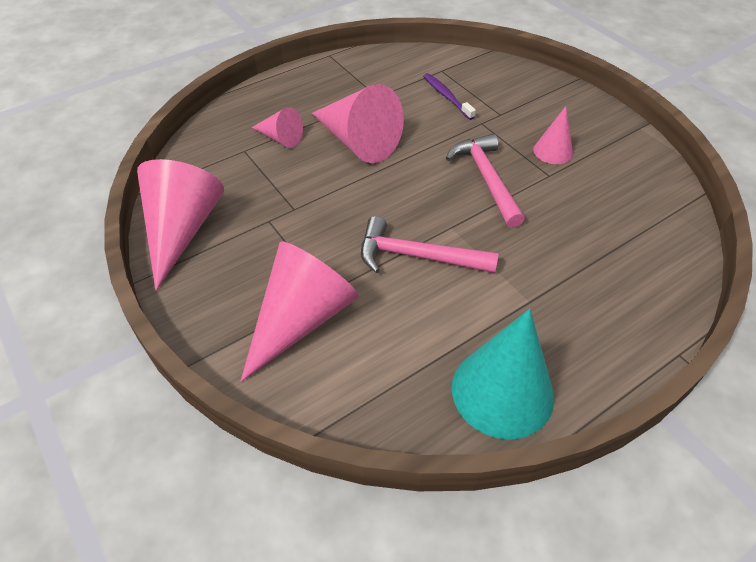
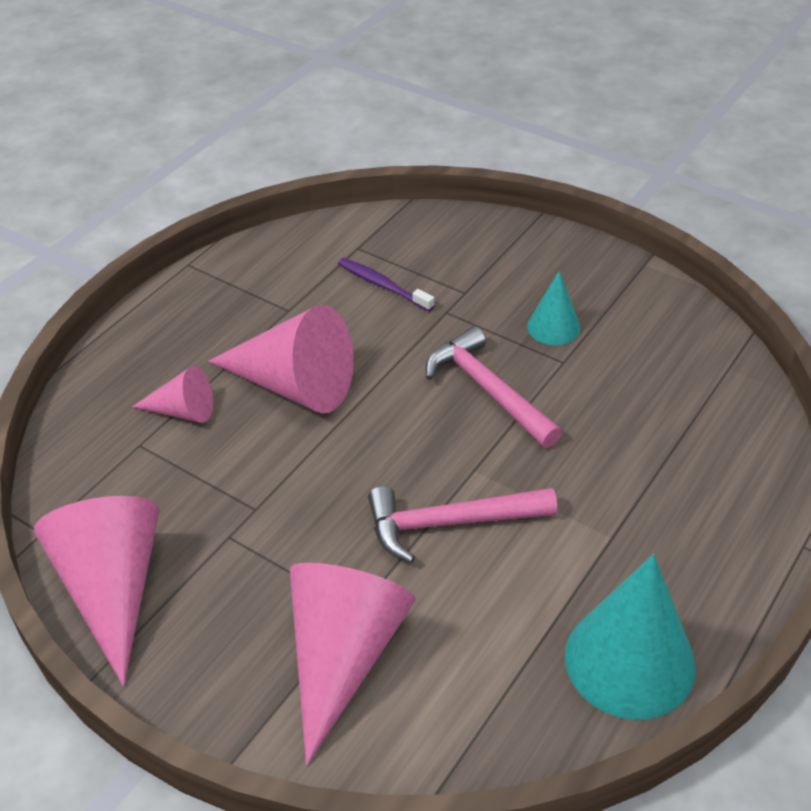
camera: 20 degrees left, 5 degrees down
pink cone [533,106,573,164] -> turquoise cone [527,271,581,345]

